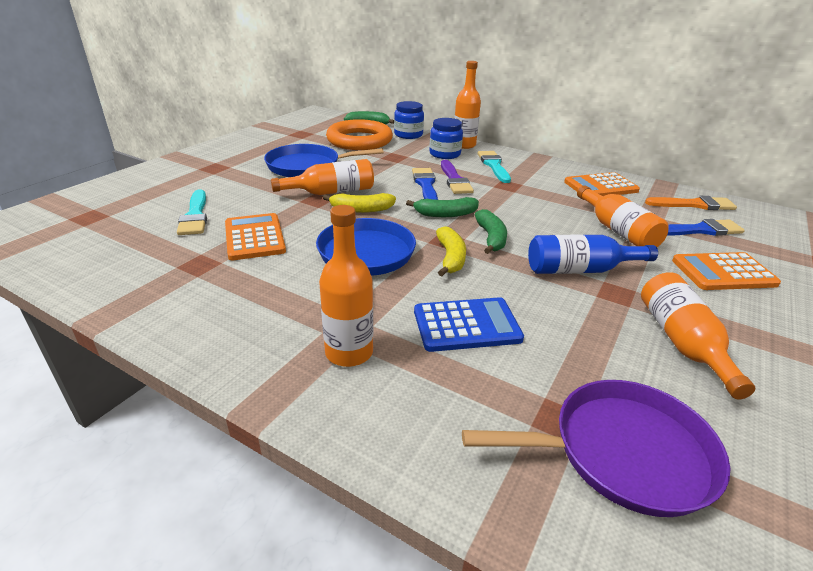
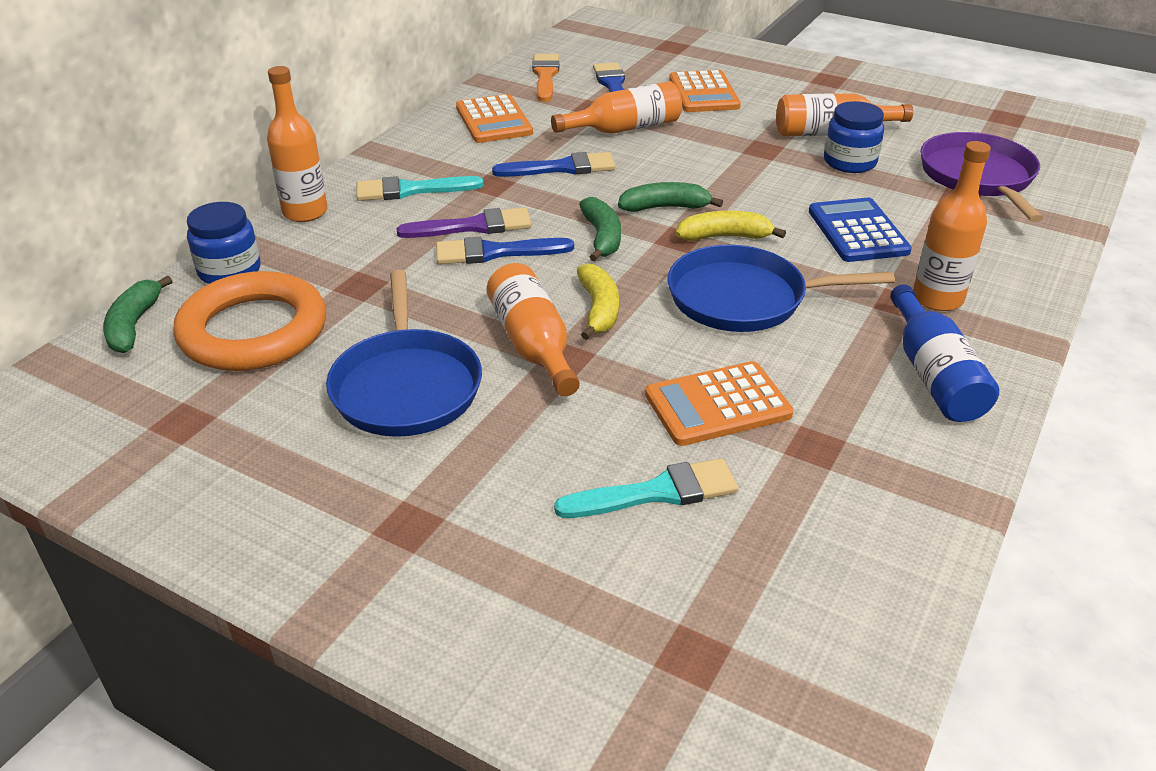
camera: 90 degrees left, 5 degrees up
blue jar [429,118,463,159] -> blue jar moved to [824,101,884,173]
blue bottle [528,235,658,274] -> blue bottle moved to [890,284,999,422]
none -> blue brush [492,152,616,177]

